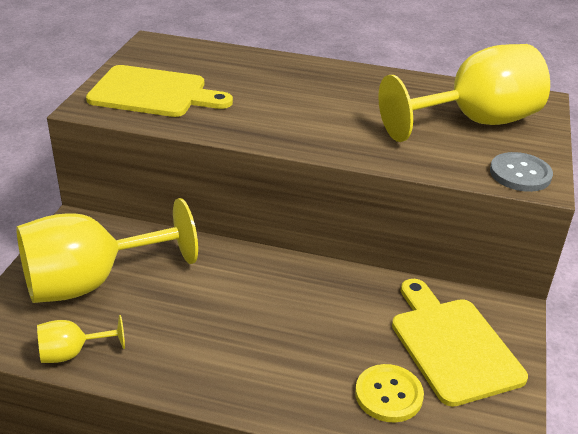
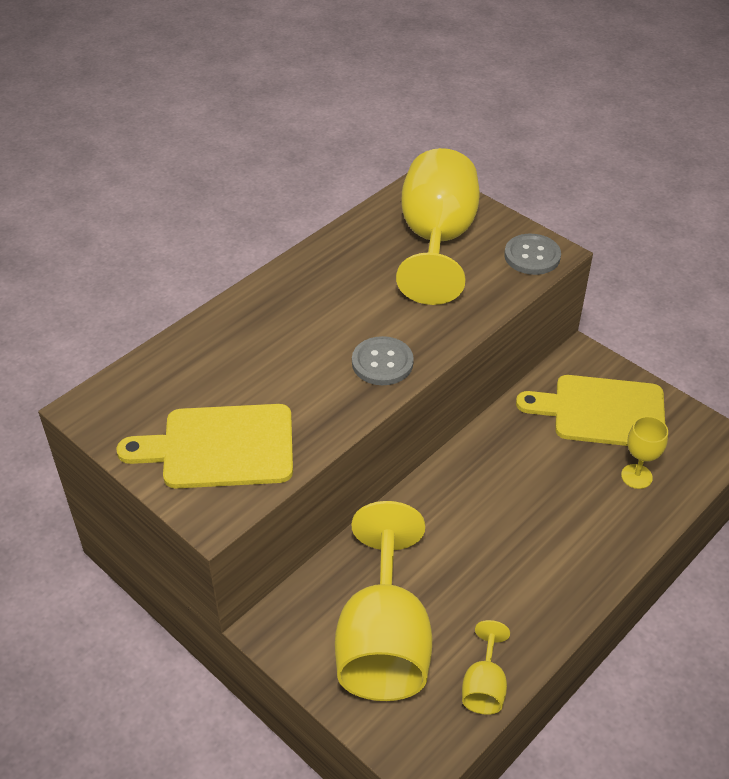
camera: 60 degrees left, 10 degrees up
yellow cutting board [86,65,233,117] -> yellow cutting board turned 135 degrees counterclockwise [117,404,293,489]
yellow button [355,364,424,423] -> yellow goblet [621,416,668,489]
none -> grey button [352,336,414,385]

